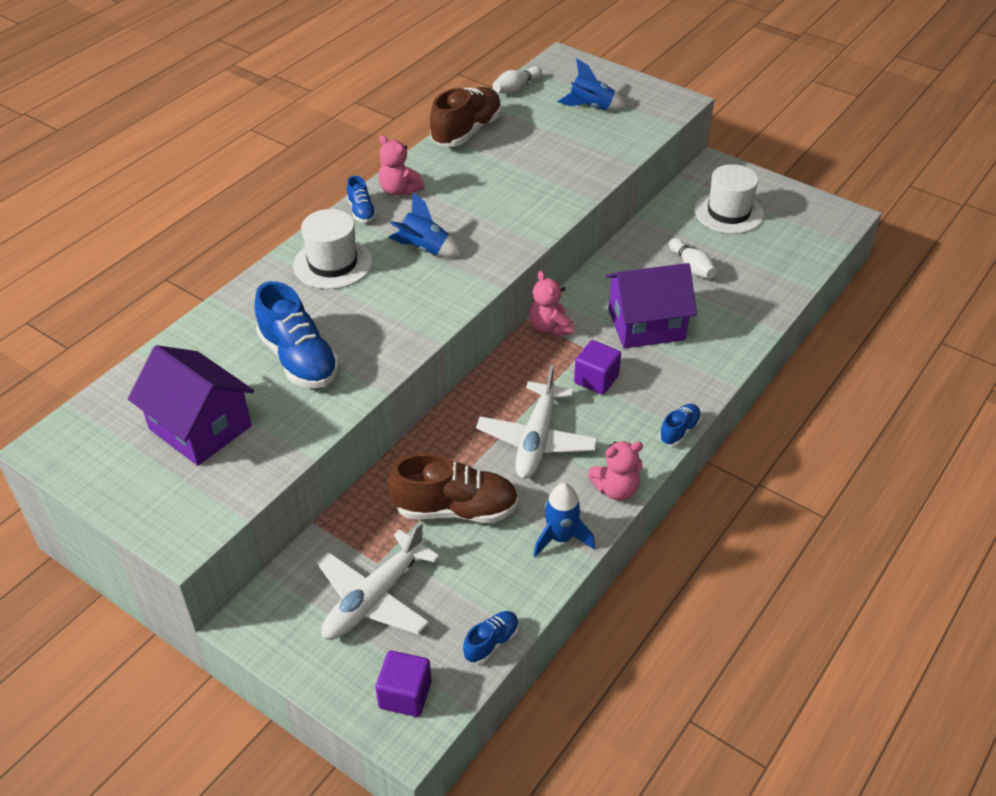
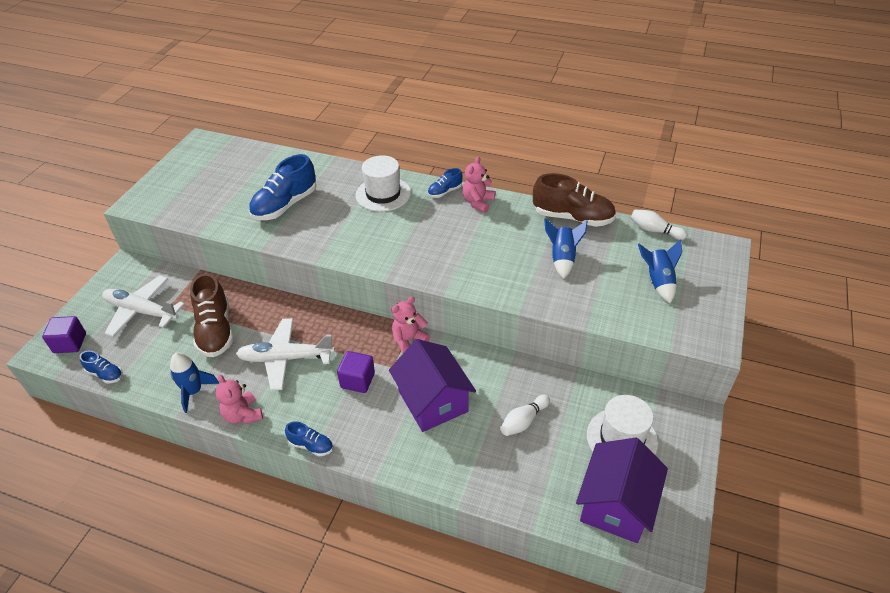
camera: 75 degrees right, 0 degrees up
purple house [128,345,254,466] -> purple house moved to [576,438,668,543]
blue rocket [388,192,461,258] -> blue rocket moved to [544,218,588,279]

